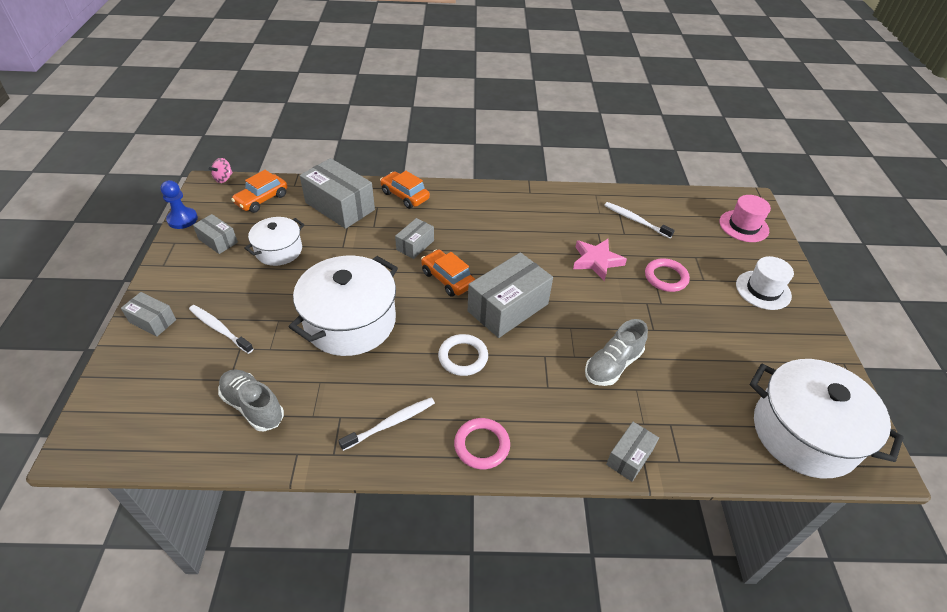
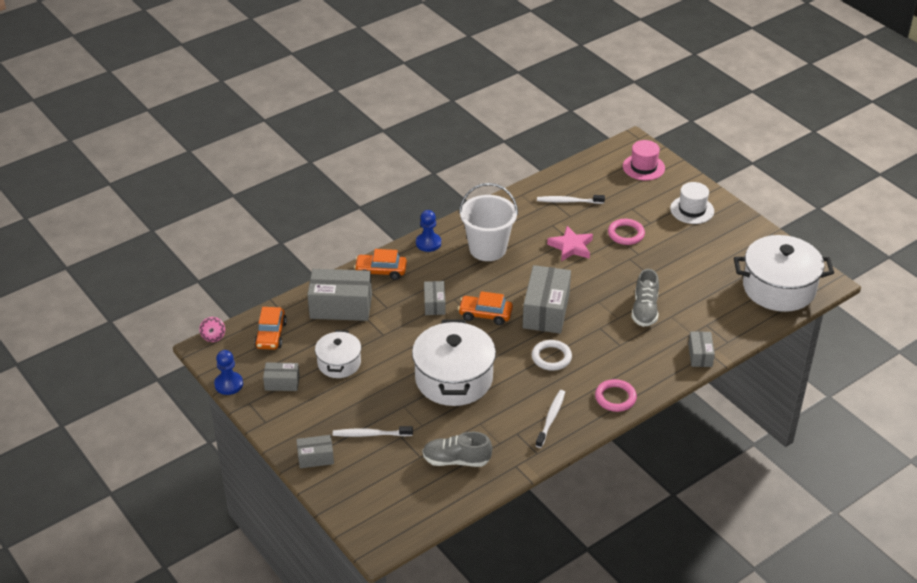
camera: 35 degrees left, 5 degrees down
none -> blue pawn [416,210,441,252]
none -> white bucket [459,183,518,261]

